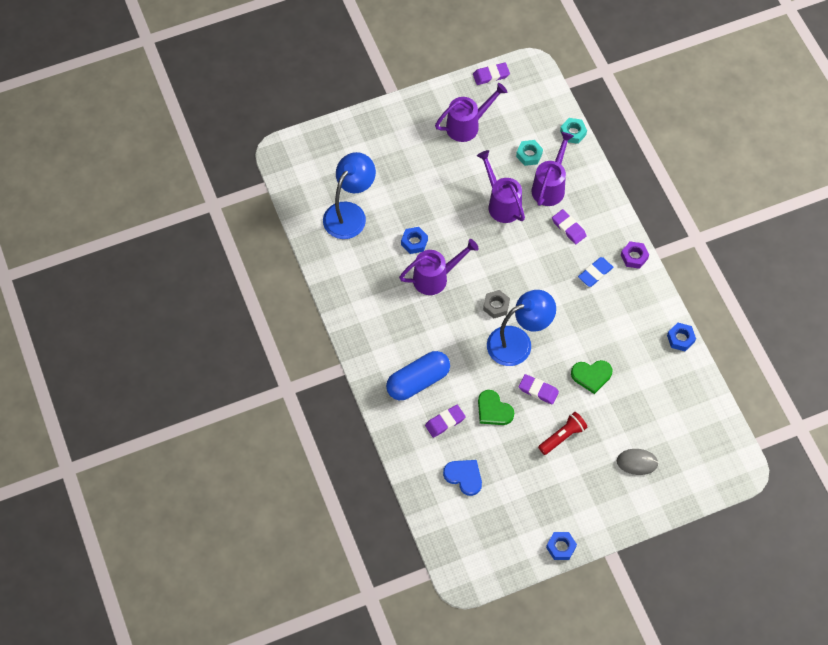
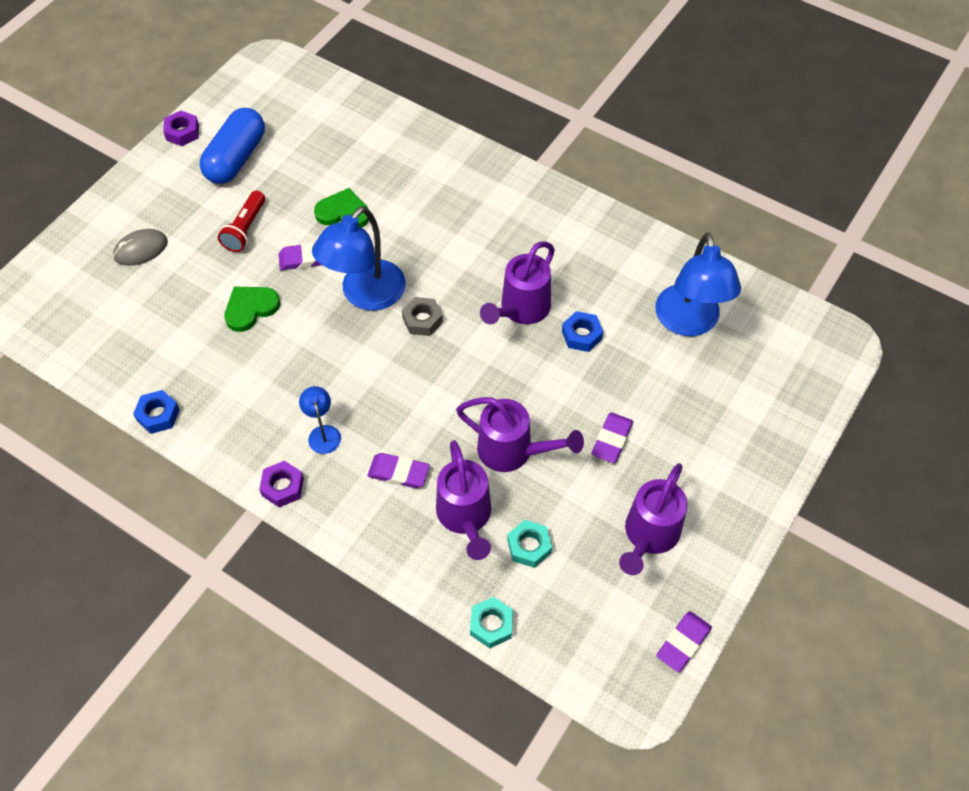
camera: 145 degrees right, 5 degrees down
blue capsule [386,351,450,400] -> blue capsule moved to [200,108,265,184]
purple eraser [425,405,466,438] -> purple eraser moved to [592,413,633,463]
blue heart [443,460,482,496] -> none
blue nut [546,532,577,560] -> purple nut [163,111,199,146]
blue eraser [578,257,613,287] -> blue lamp [299,386,341,454]

